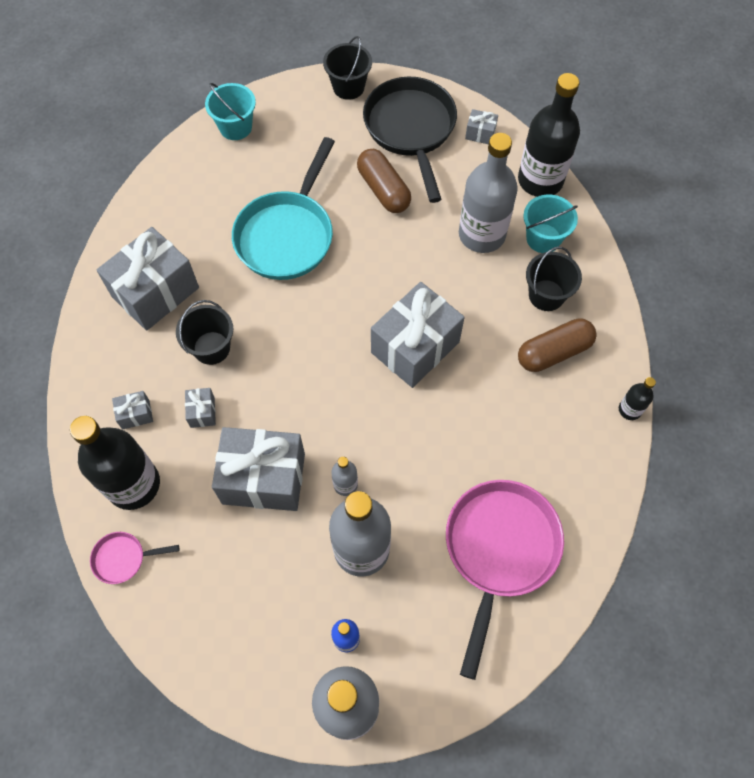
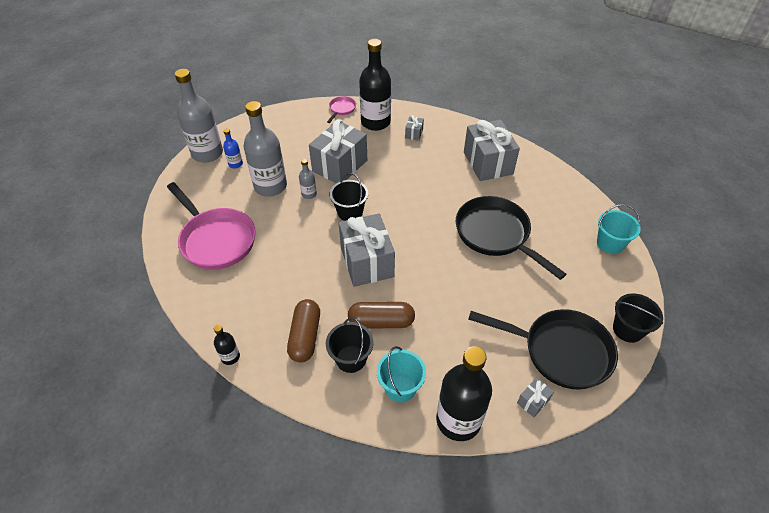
camera: 120 degrees right, 15 degrees down
black bucket [176,300,233,365] -> black bucket moved to [330,173,368,221]
grey gift [185,388,216,428] -> none
turquoise pan [232,137,335,280] -> black pan [456,196,566,280]
brown capsule [357,149,411,213] -> brown capsule moved to [348,302,415,328]
grey bottle [459,133,518,253] -> none

